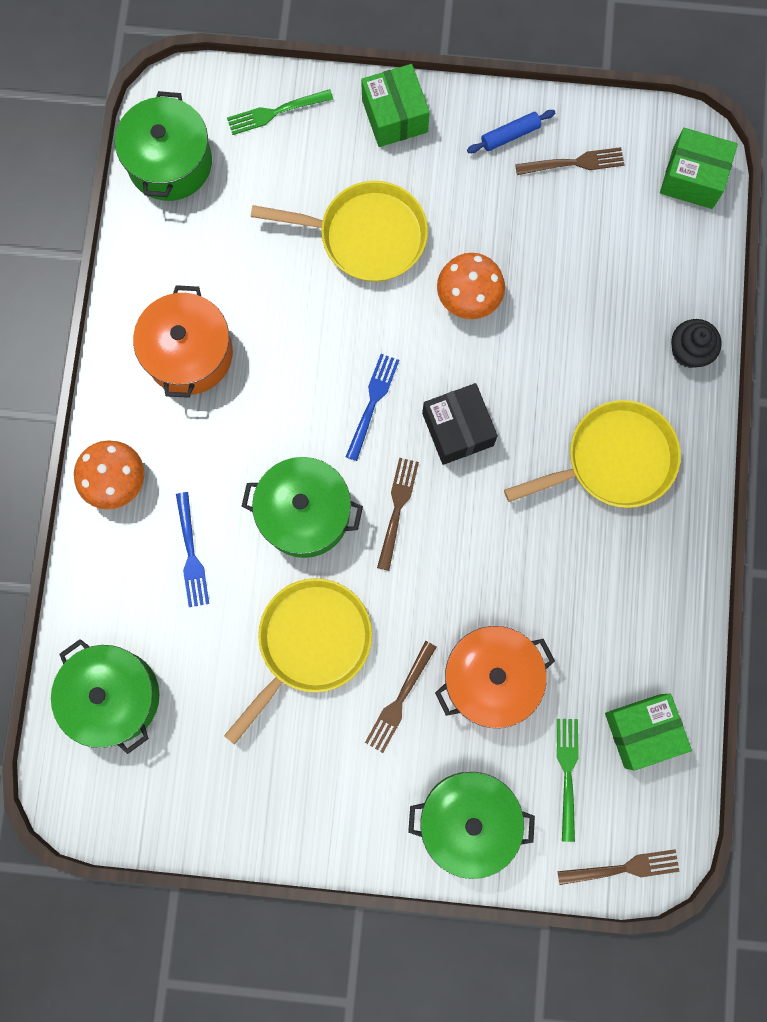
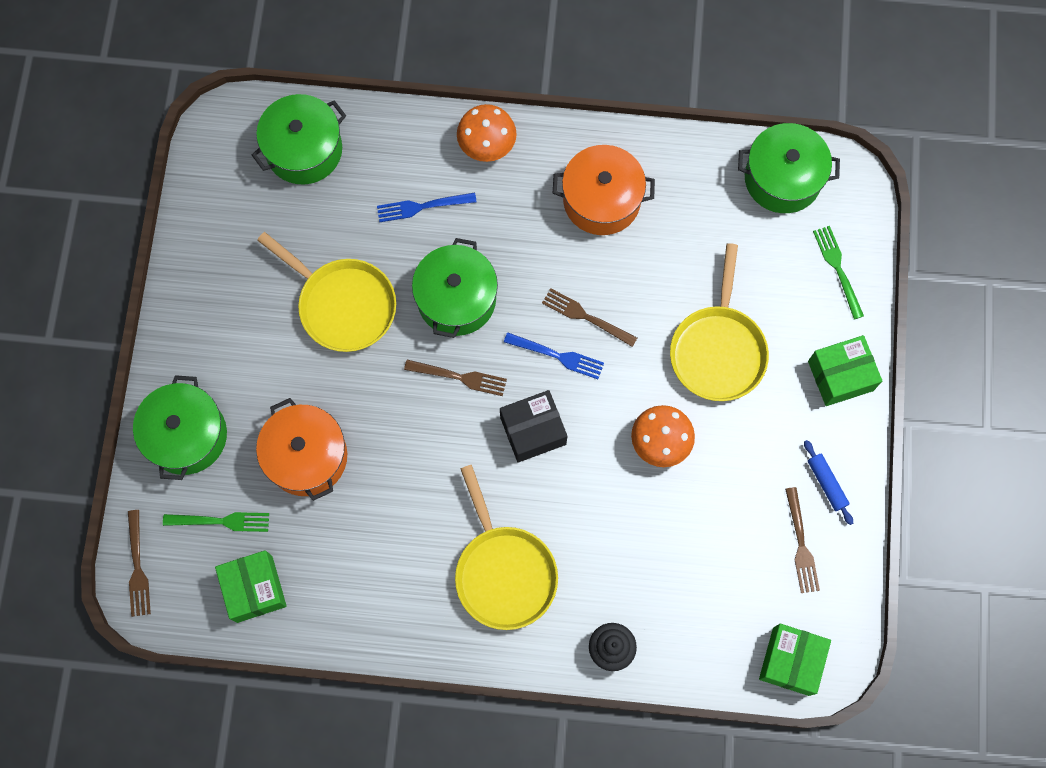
camera: 90 degrees right, 5 degrees down
brown fork [365,641,436,753] -> brown fork moved to [542,288,637,347]

